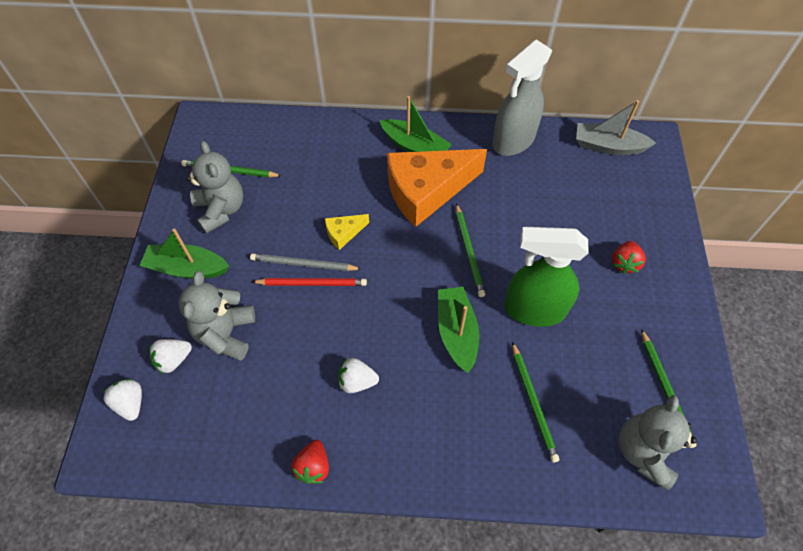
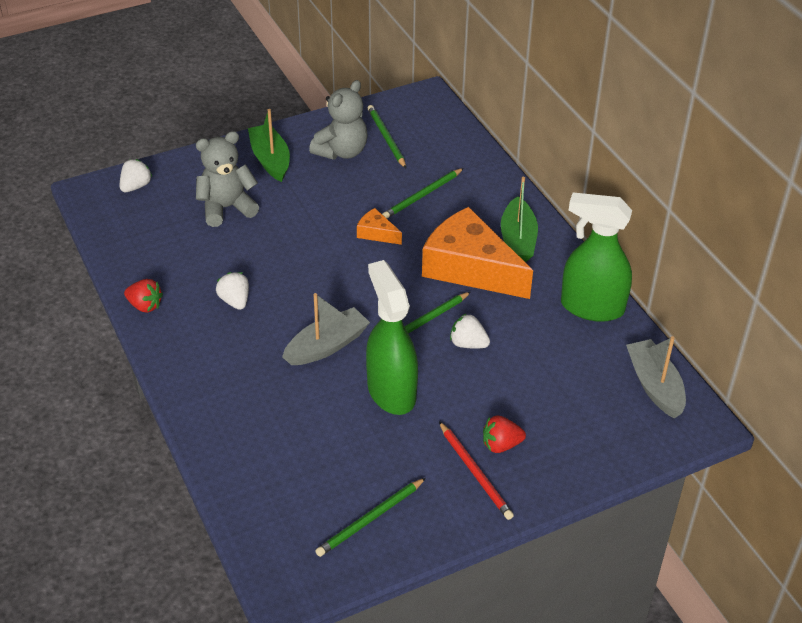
camera: 60 degrees right, 15 degrees down
white strawberry [149,339,192,374] -> white strawberry moved to [450,313,490,348]
grey pencil [250,253,361,271] -> none
red pencil [252,278,367,286] -> red pencil moved to [439,421,514,520]
red strawberry [291,440,329,484] -> red strawberry turned 135 degrees counterclockwise [124,279,163,313]
yellow cheese [325,214,369,250] -> orange cheese [357,208,402,245]
green boat [438,287,479,373] -> grey boat [282,293,370,365]
grey spray bottle [492,40,553,156] -> green spray bottle [561,192,632,322]
green pencil [512,342,559,463] -> green pencil moved to [382,168,464,218]
grey teddy bear [618,395,697,491] -> none

